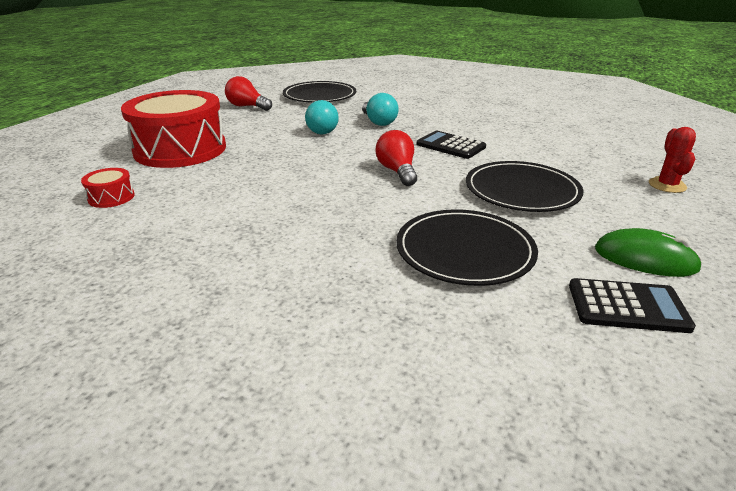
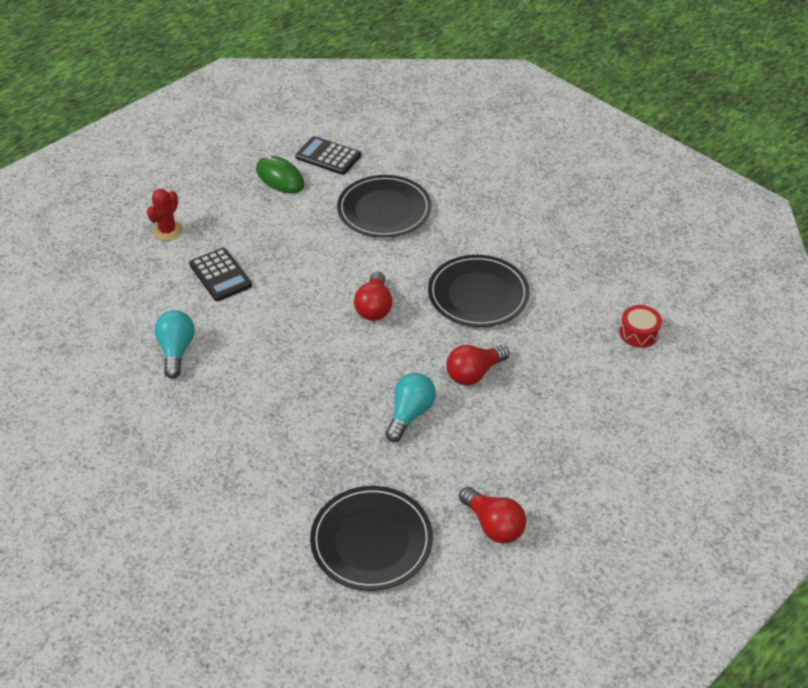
camera: 160 degrees left, 15 degrees up
red drum [121,90,226,168] -> none
turquoise light bulb [362,93,399,126] -> turquoise light bulb moved to [154,310,194,378]
black calculator [416,131,486,159] -> black calculator moved to [189,248,252,301]
black plate [466,161,584,212] -> black plate moved to [428,255,530,327]
none -> red light bulb [446,345,509,385]

